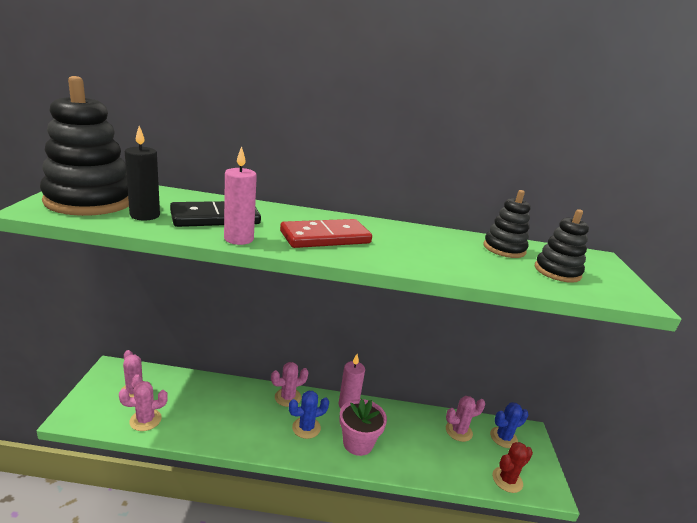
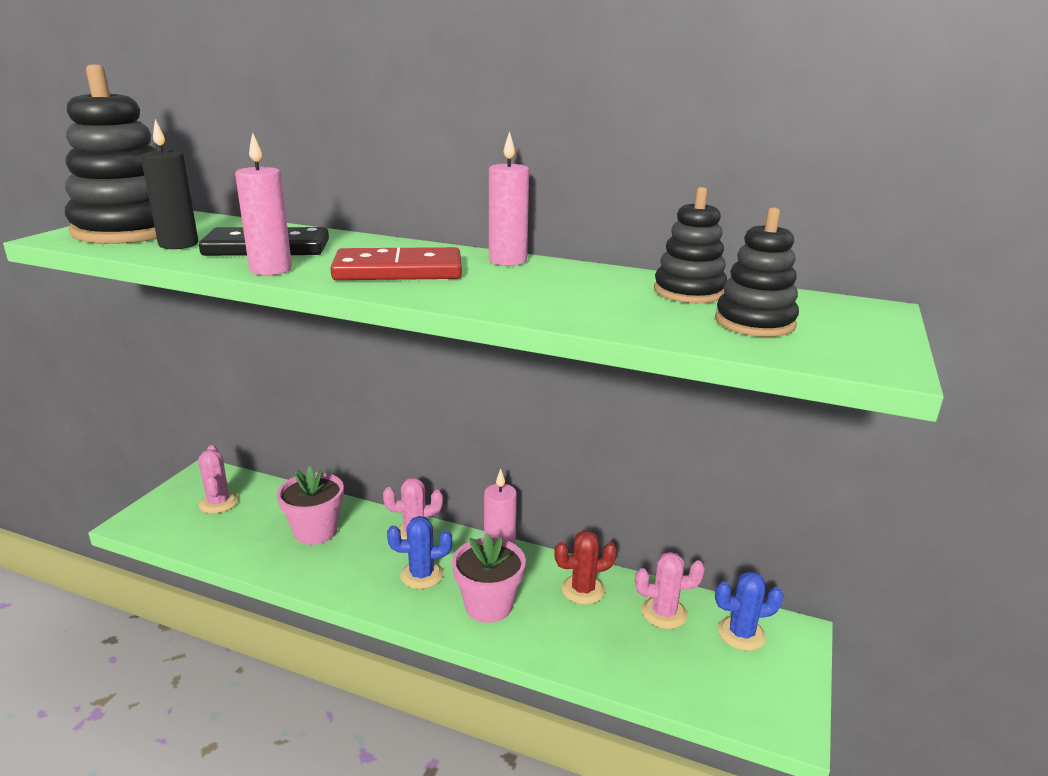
camera: 20 degrees right, 0 degrees up
pink cactus [119,381,168,431] -> none
red cactus [493,442,533,493] -> red cactus moved to [554,530,617,605]
none -> pink flower pot [277,466,344,545]
none -> pink candle [489,131,529,266]

